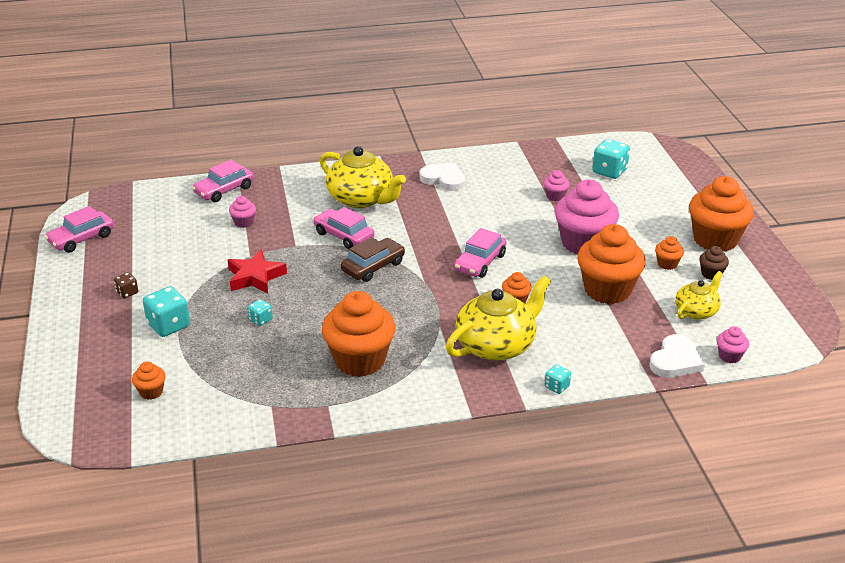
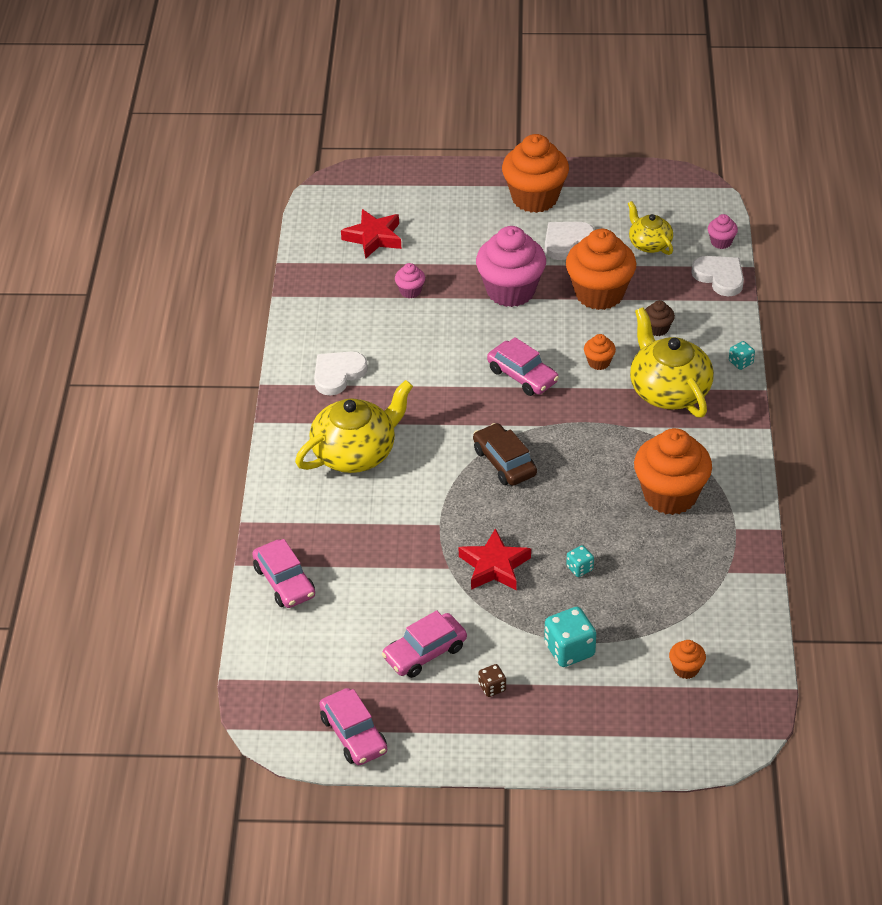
camera: 75 degrees left, 10 degrees up
pink cupcake [229,196,256,228] -> none
pink car [313,207,374,249] -> pink car moved to [382,610,467,678]
turquoise dice [592,139,630,179] -> red star [341,209,401,259]
orange cupcake [655,236,684,270] -> white heart [545,222,594,260]
brown cupcake [699,246,729,280] -> brown cupcake moved to [645,300,675,336]

